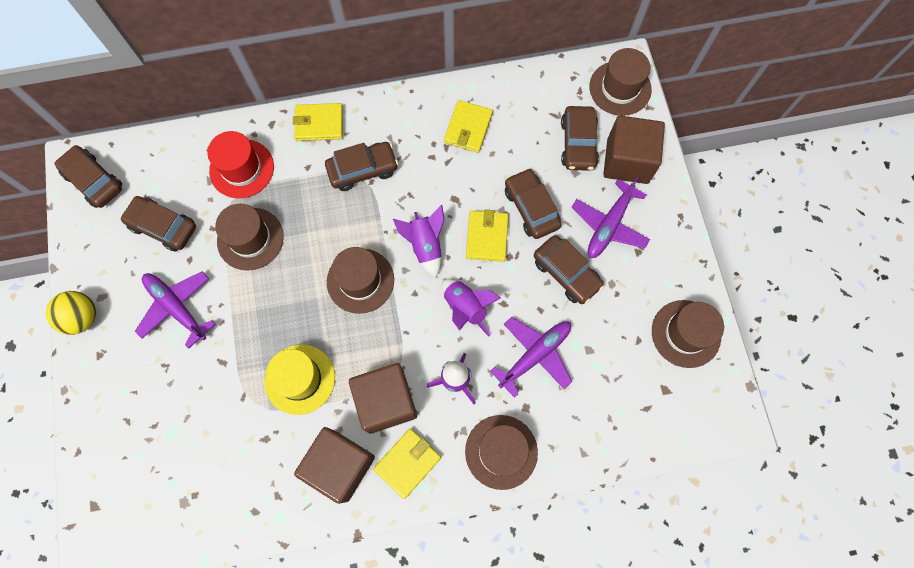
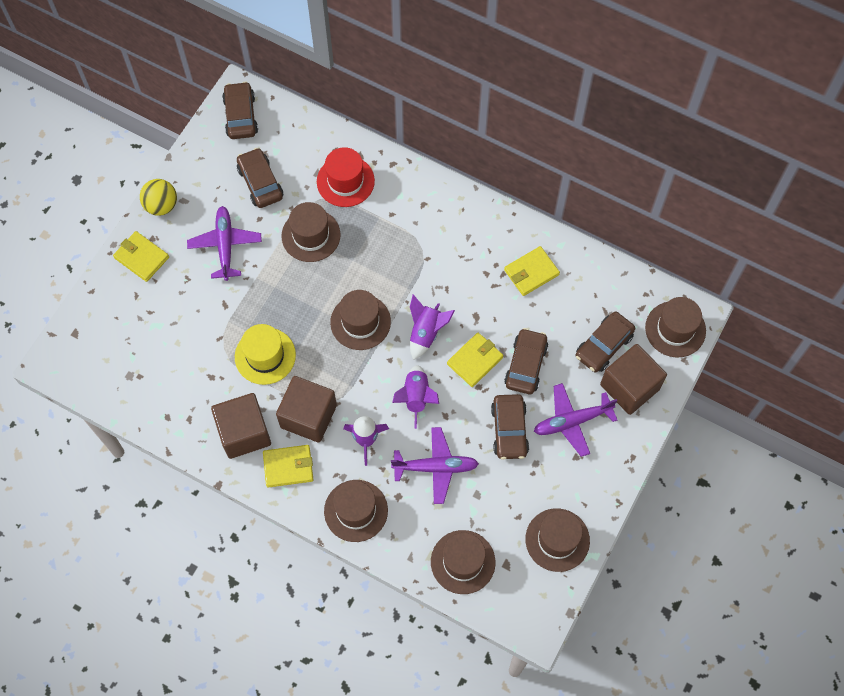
camera: 40 degrees right, 5 degrees down
yellow wallet [293,103,343,141] -> yellow wallet moved to [113,231,169,282]
brown car [325,142,398,191] -> none
none -> brown hat [431,530,495,594]

